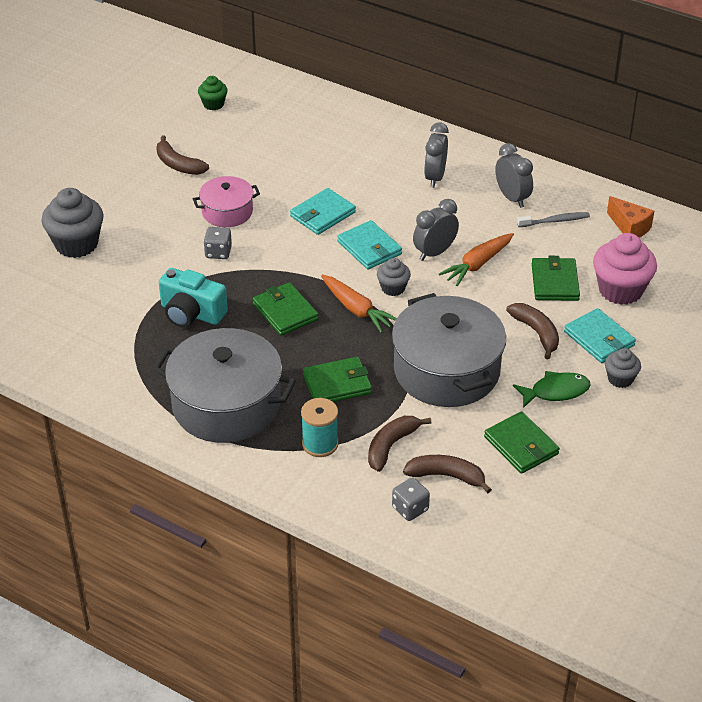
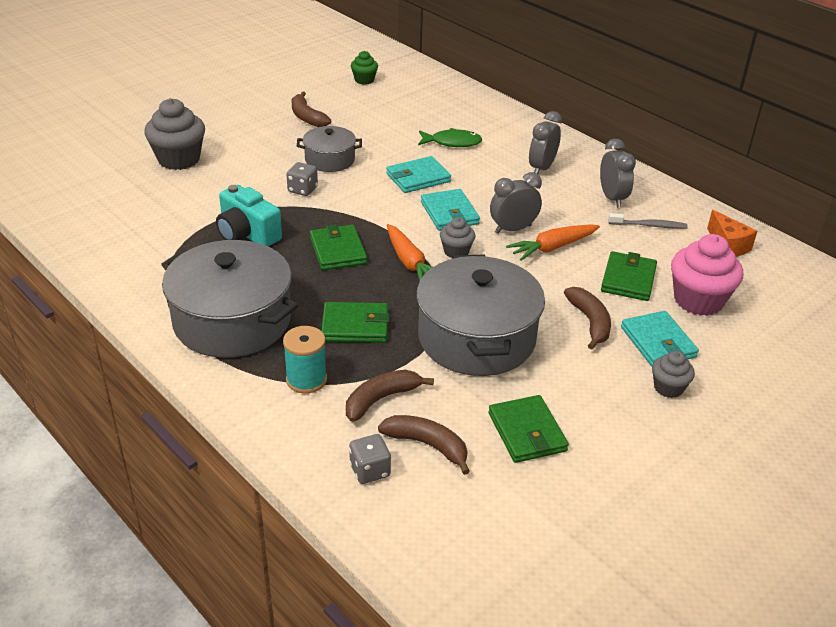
camera: 15 degrees right, 5 degrees down
pink pot [193,176,260,227] -> grey pot [297,126,362,172]
green fish [513,371,591,408] -> green fish moved to [418,128,482,147]

